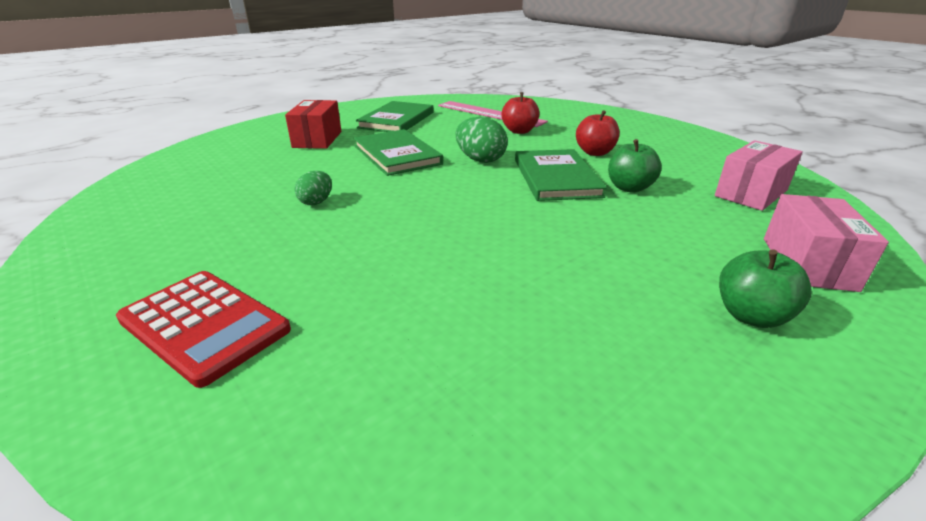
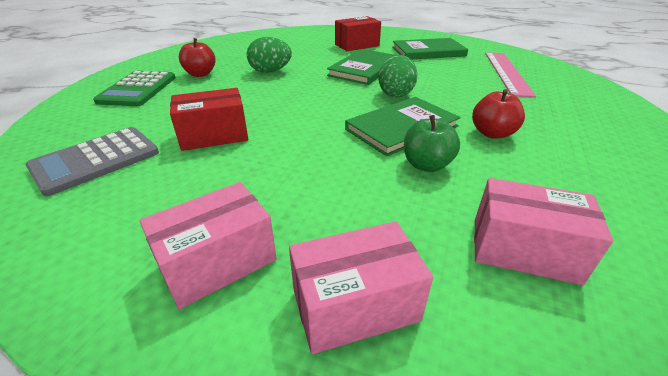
camera: 60 degrees right, 5 degrees up
red calculator [116,271,291,388] -> green calculator [93,71,176,106]
green egg [295,171,332,205] -> green egg [247,37,292,73], size x1.62
red apple [501,92,539,134] -> red apple moved to [179,38,216,77]
green apple [719,249,812,328] -> pink box [139,182,277,309]
none -> grey calculator [26,127,159,196]
none -> red box [170,88,248,151]

